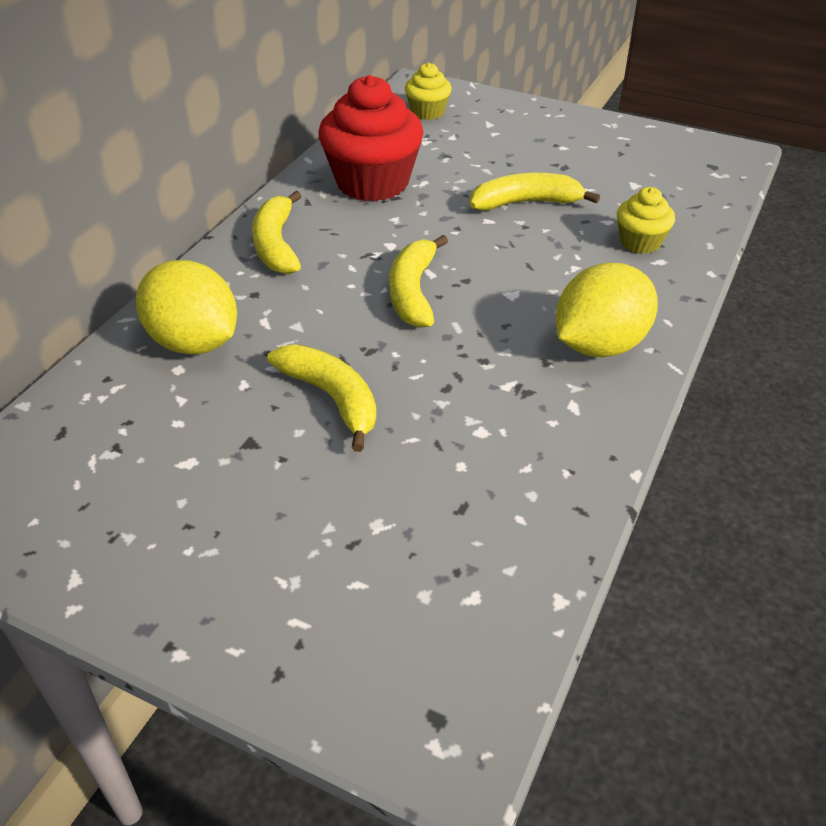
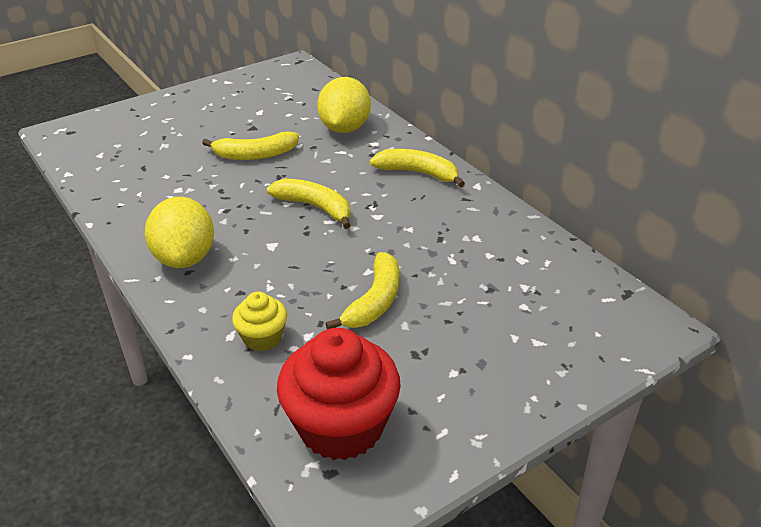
camera: 120 degrees right, 5 degrees down
yellow lemon [136,260,237,355] -> yellow lemon turned 60 degrees counterclockwise [317,77,371,133]
red cupcake [318,75,424,201] -> red cupcake moved to [277,328,401,460]
yellow cupcake [405,63,452,120] -> none

